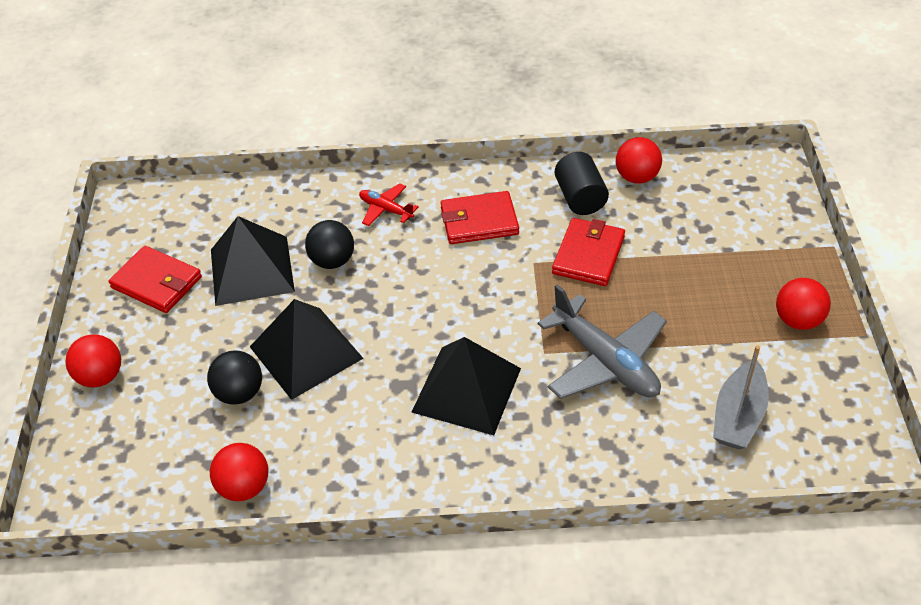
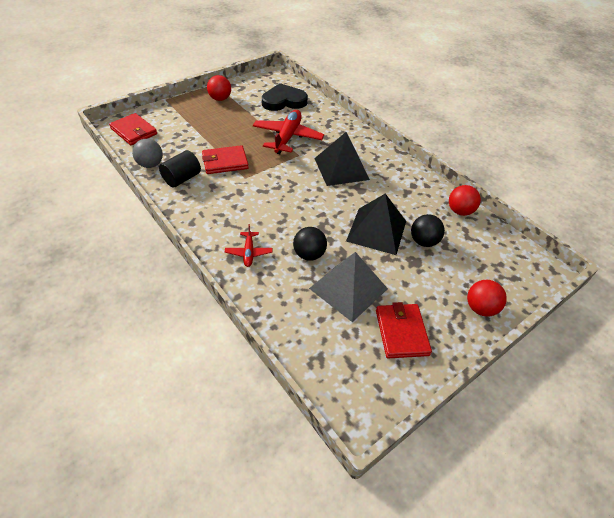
camera: 130 degrees left, 0 degrees up
black pyramid [211,216,295,306] -> grey pyramid [309,252,388,322]
red wallet [441,191,519,244] -> red wallet moved to [109,113,157,145]
grey plane [538,284,667,399] -> red plane [253,110,324,154]
red ball [616,137,662,184] -> grey ball [132,139,163,168]
grey boat [713,345,769,449] -> black heart [262,83,308,111]

